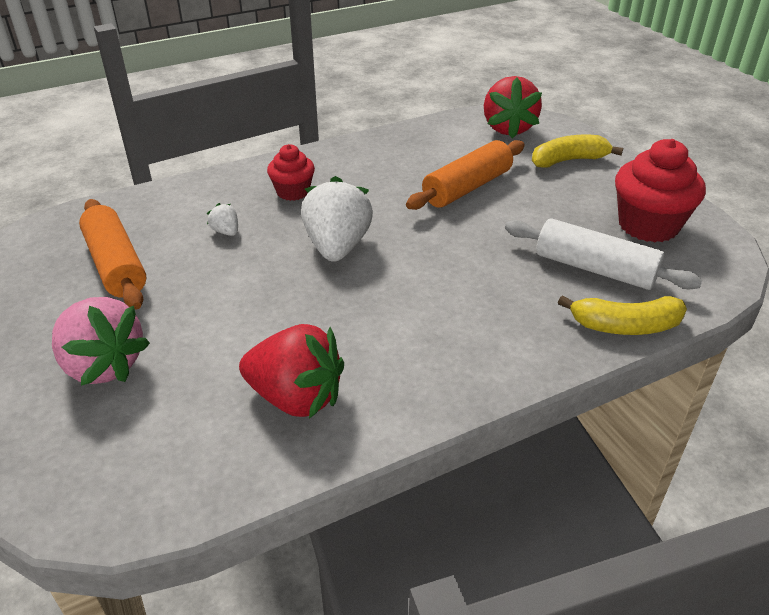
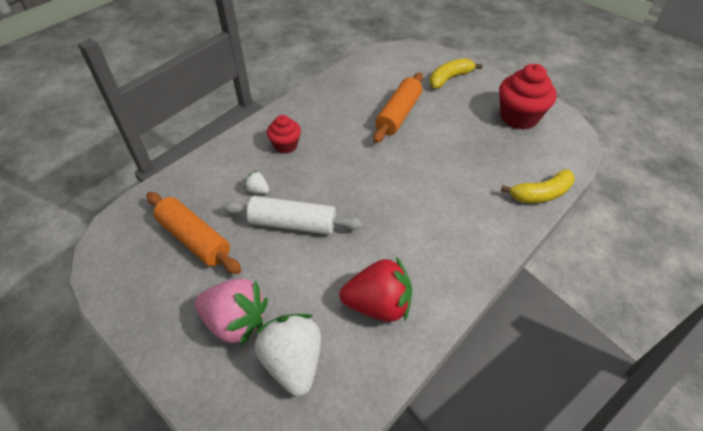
camera: 20 degrees left, 10 degrees up
white strawberry [301,176,373,262] -> white strawberry moved to [254,314,321,396]
red strawberry [484,76,542,139] -> none
white rolling pin [505,218,702,290] -> white rolling pin moved to [222,196,363,235]

